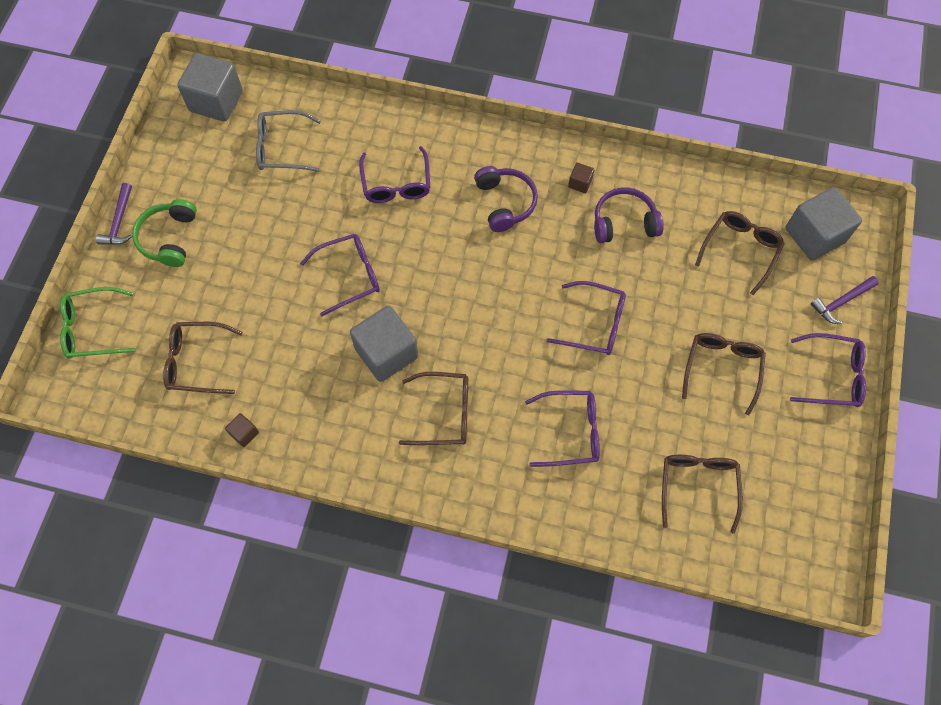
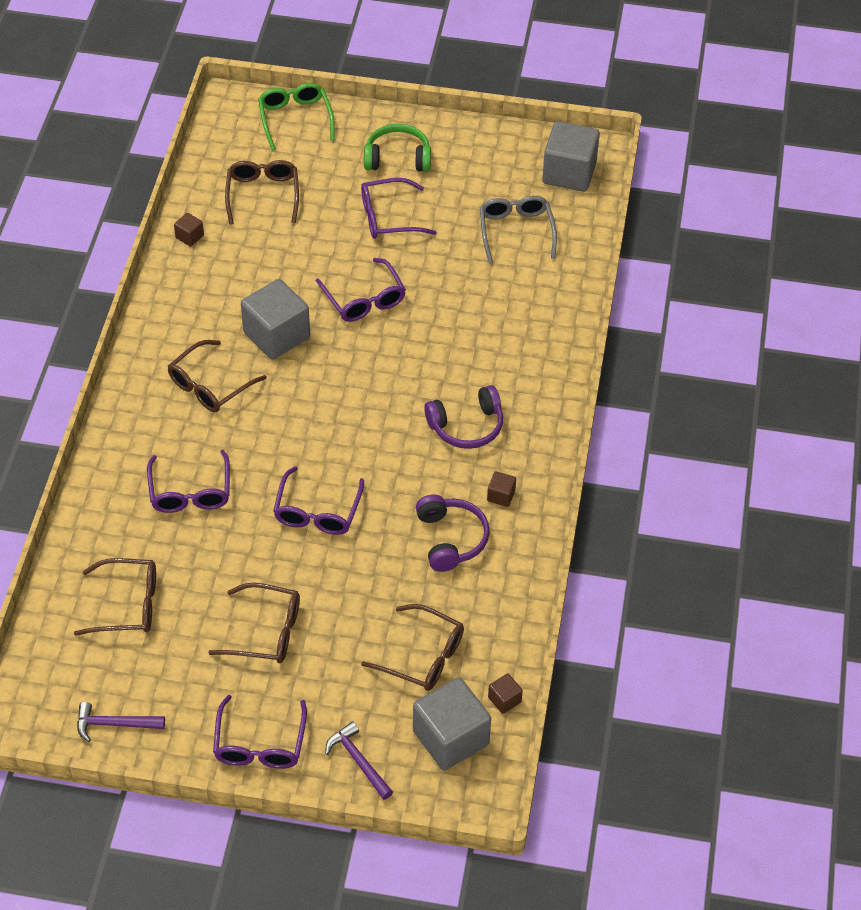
camera: 85 degrees right, 15 degrees down
purple hammer [96,183,132,245] -> purple hammer moved to [77,702,165,742]
purple glasses [359,146,430,203] -> purple glasses moved to [361,178,437,239]
brown glasses [399,372,468,445] -> brown glasses turned 45 degrees clockwise [168,340,267,412]
none -> brown cube [488,673,523,714]

